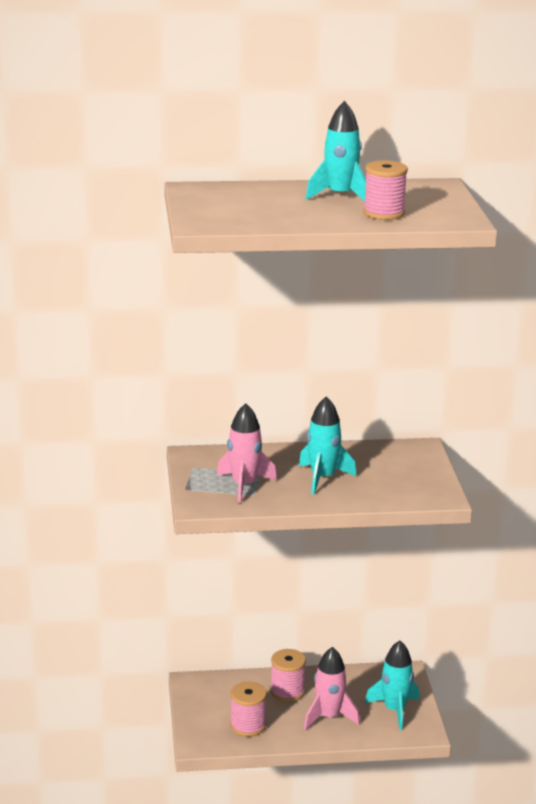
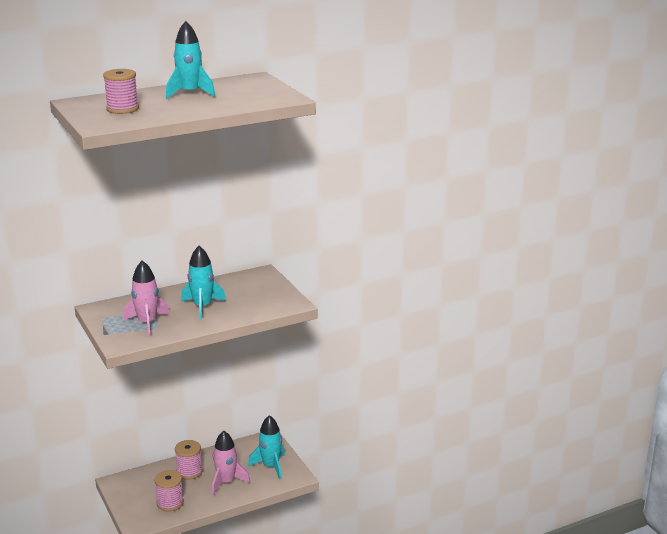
camera: 20 degrees left, 0 degrees up
pink spool [363,160,408,220] -> pink spool moved to [103,69,139,114]

